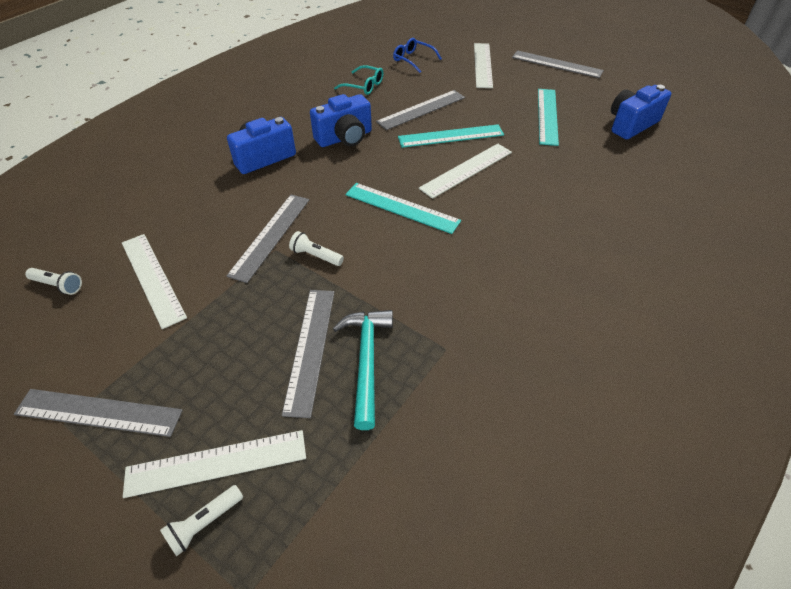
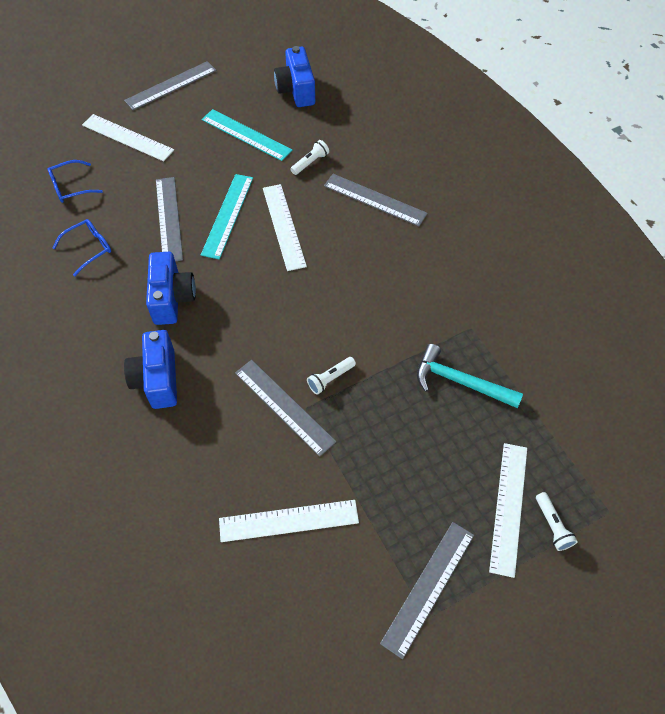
camera: 65 degrees left, 10 degrees up
white flashlight [25,268,82,295] -> white flashlight moved to [290,140,329,175]
grey ruler [282,290,334,418] -> grey ruler moved to [324,174,428,226]
turquoise glasses [334,65,383,95] -> blue glasses [52,219,111,276]
turquoise ruler [345,183,461,234] -> none

